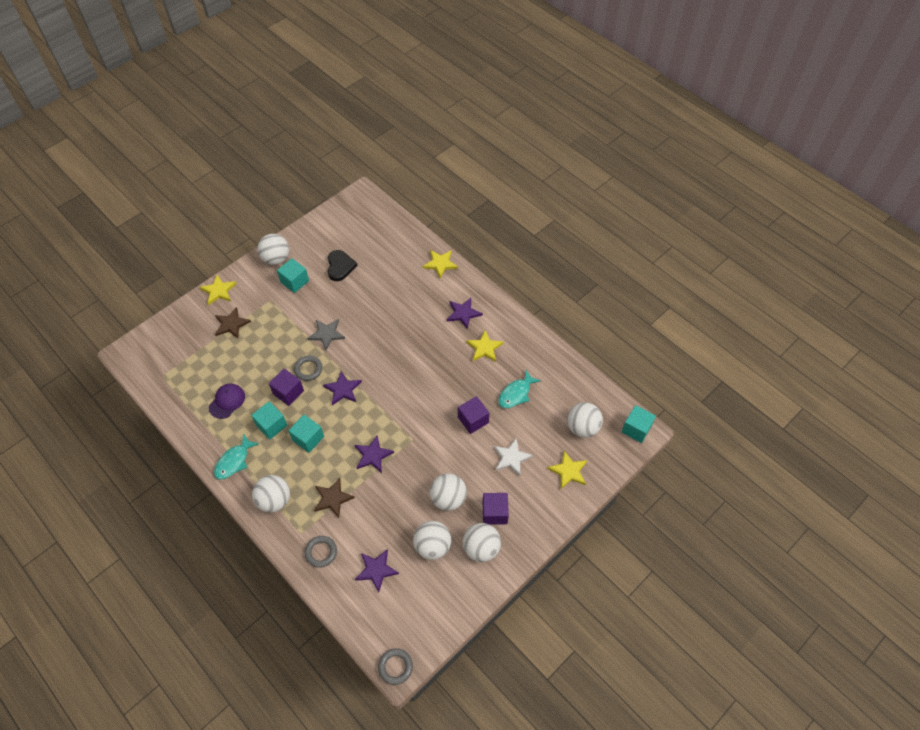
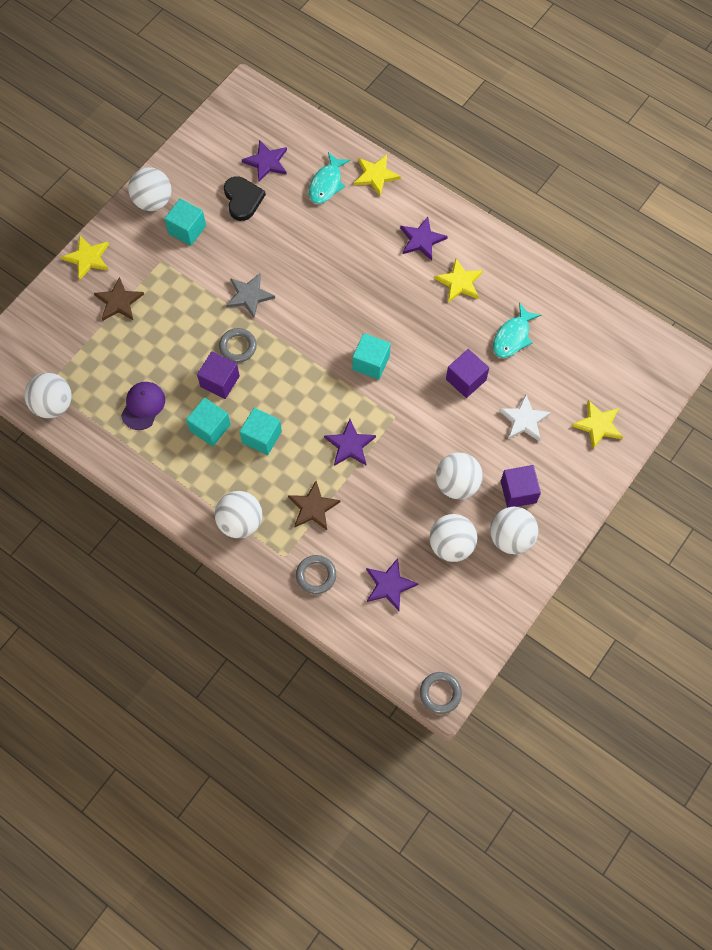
camera: 10 degrees left, 10 degrees up
turquoise fish [214,433,259,480] -> turquoise fish moved to [309,152,350,204]
purple star [323,371,362,405] -> purple star moved to [242,140,287,182]
white ball [567,402,603,438] -> white ball moved to [24,373,72,418]
turquoise cube [621,405,656,443] -> turquoise cube moved to [352,333,391,380]

